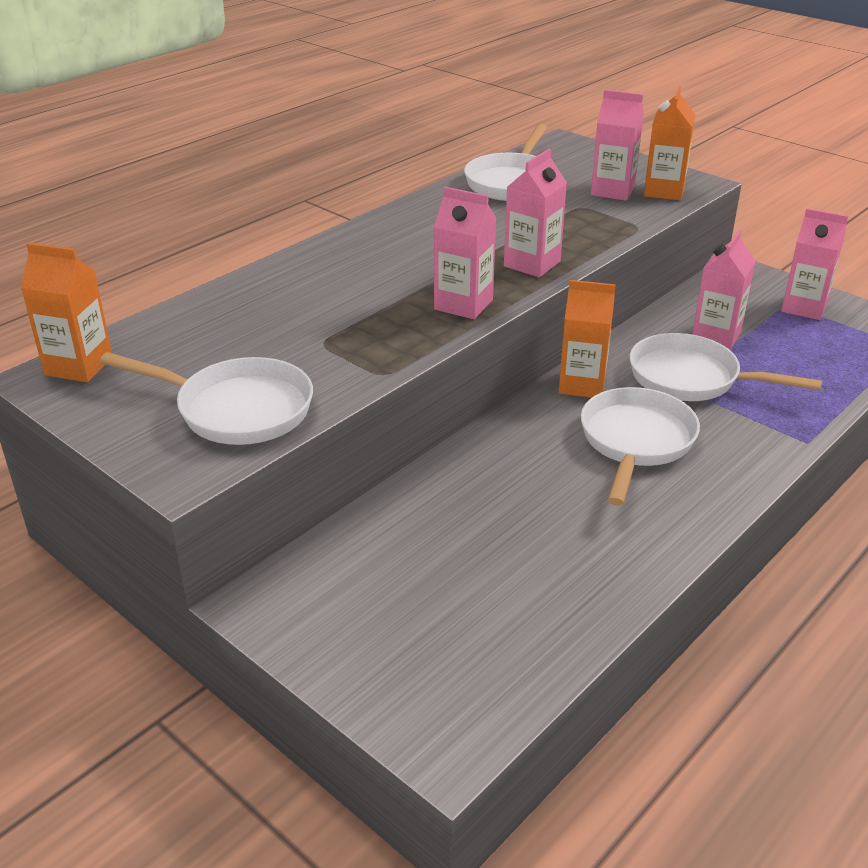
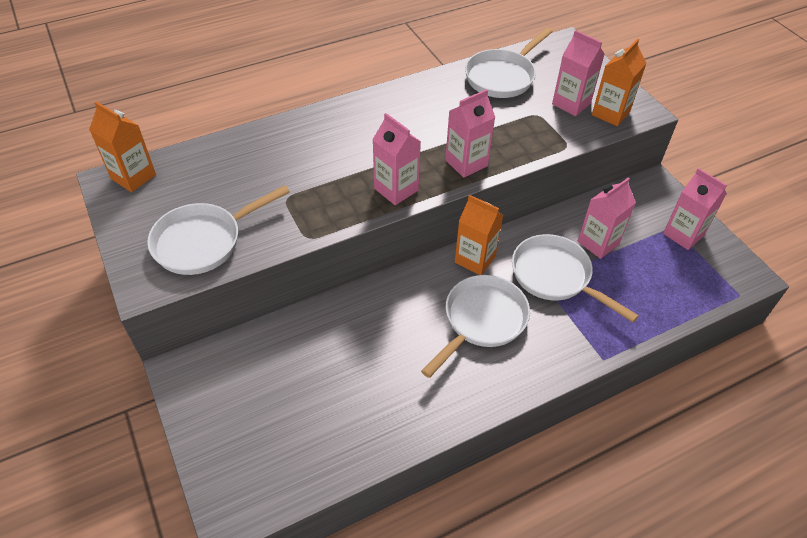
camera: 20 degrees right, 15 degrees up
white pan [99,352,313,445] -> white pan turned 105 degrees clockwise [147,185,290,275]

